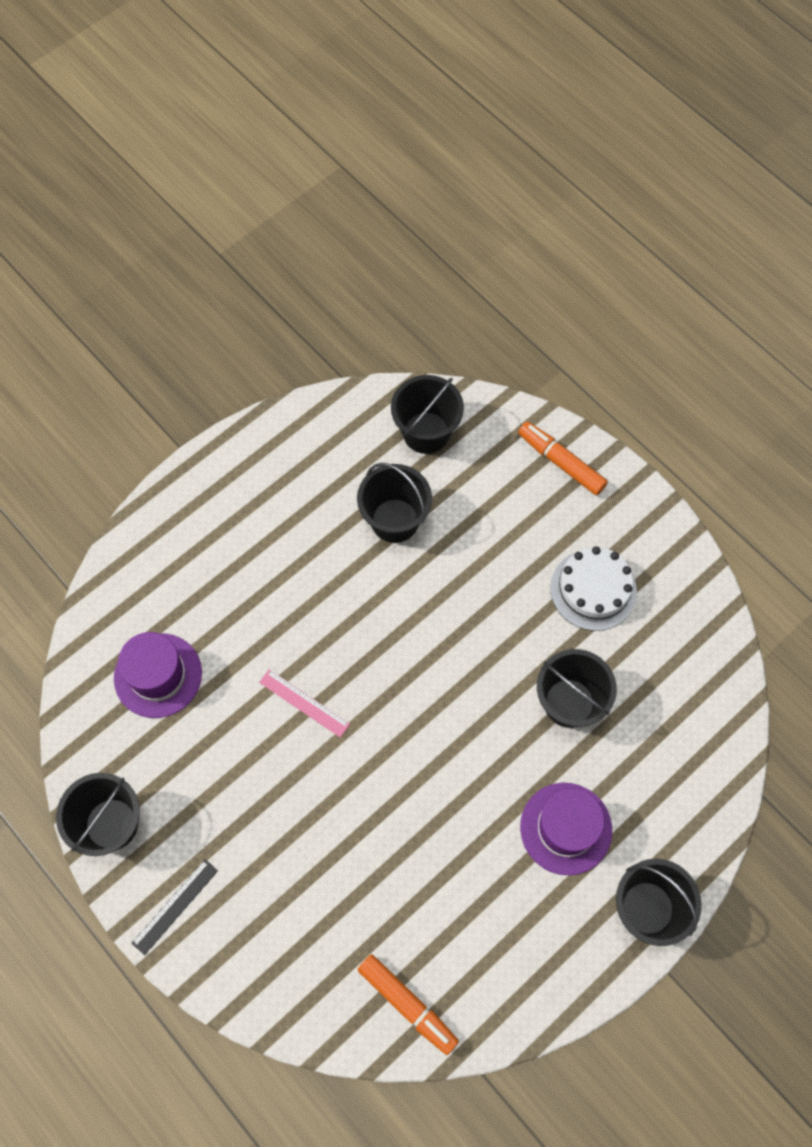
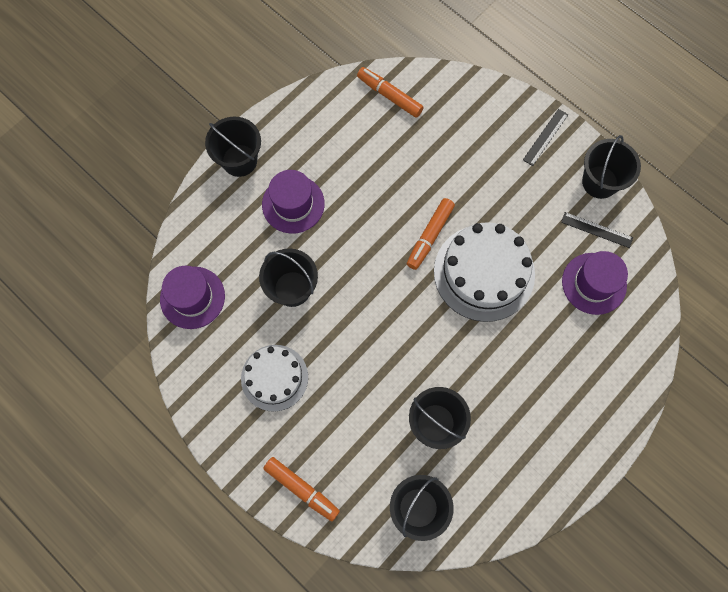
camera: 175 degrees right, 5 degrees up
pink ruler [259,669,350,737] -> white cake [434,222,535,322]
none -> purple hat [160,266,225,329]
none -> orange marker [407,198,455,270]
none -> black ruler [561,212,633,248]

